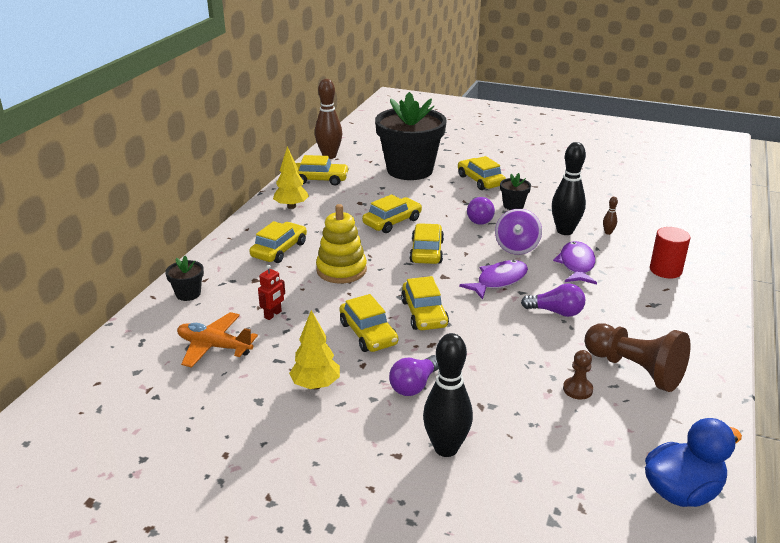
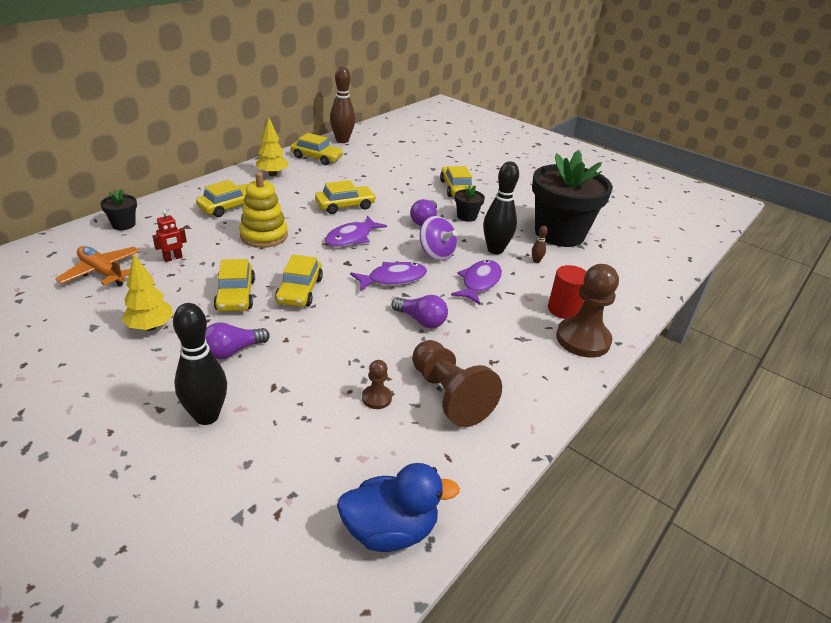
camera: 15 degrees right, 5 degrees up
black flower pot [375,92,447,180] -> black flower pot moved to [532,150,613,247]
yellow car [409,223,444,264] -> purple fish [325,216,387,247]
purple spinning top [495,209,542,255] -> purple spinning top turned 75 degrees counterclockwise [420,216,457,261]
none -> brown pawn [556,264,619,358]

